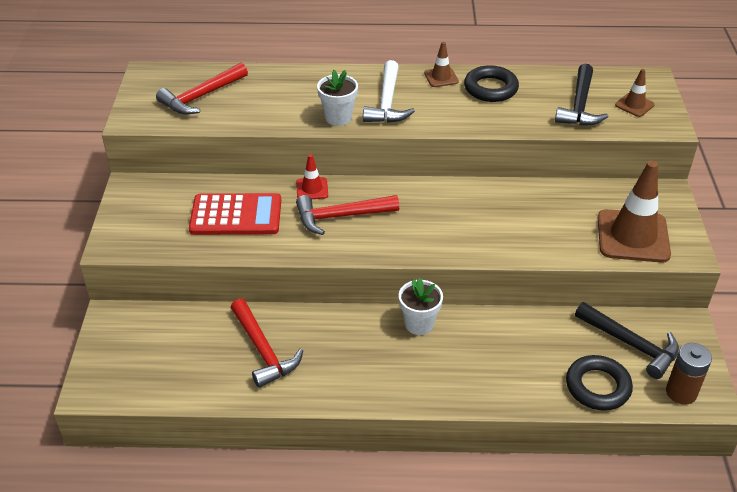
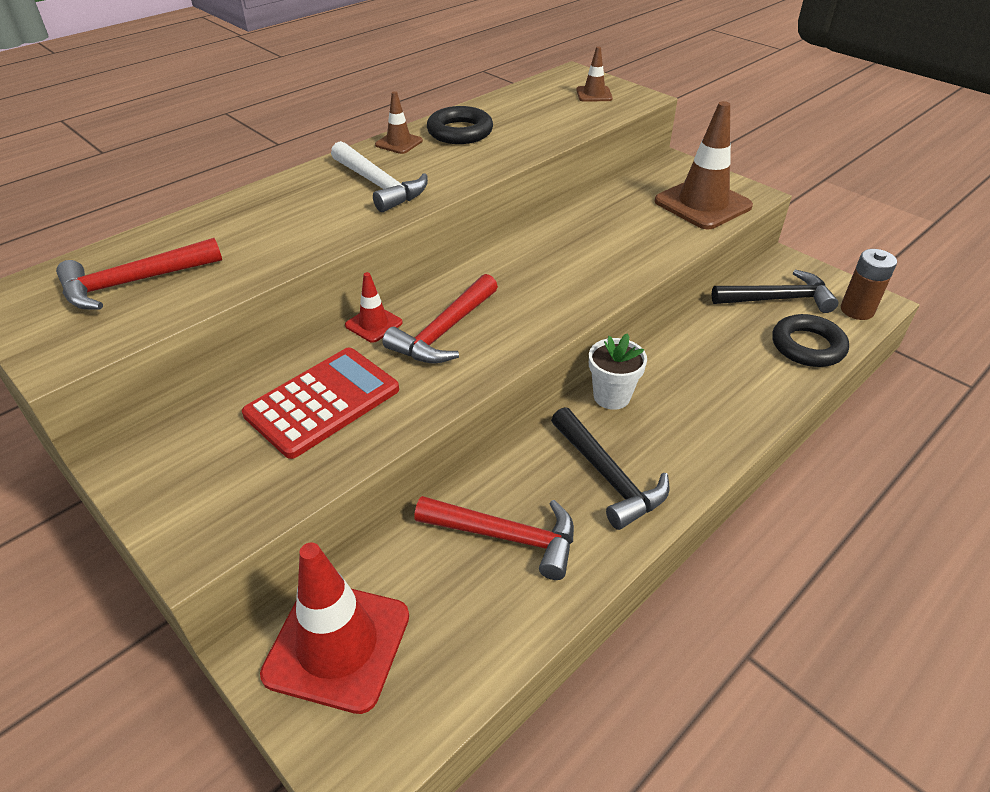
camera: 45 degrees left, 0 degrees up
red hammer [156,63,248,115] -> red hammer turned 60 degrees clockwise [56,238,222,309]
white flower pot [317,70,358,126] -> none
black hammer [555,64,608,126] -> black hammer moved to [551,407,669,530]
none -> red traffic cone [260,542,409,714]

